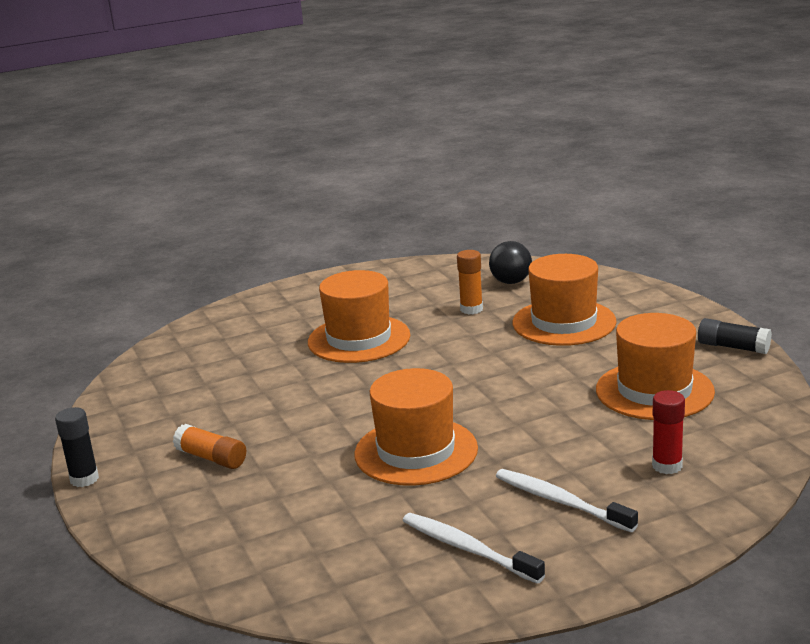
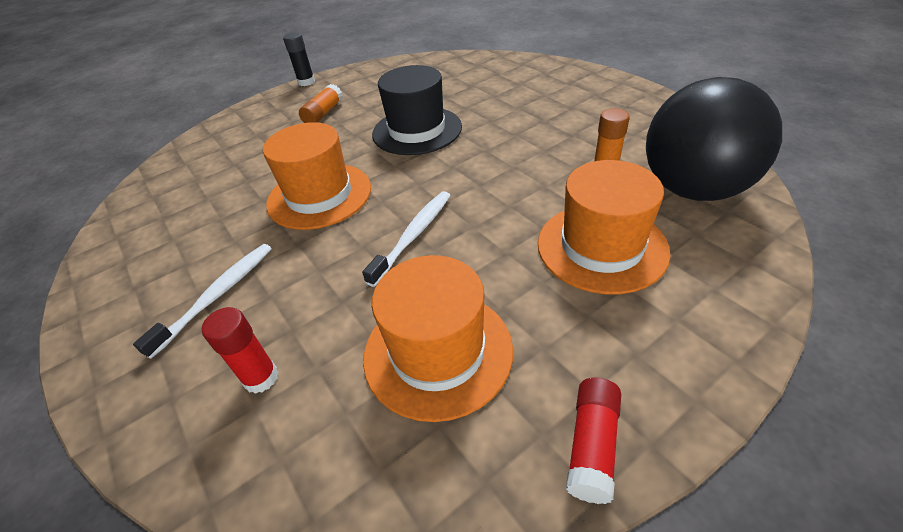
camera: 80 degrees right, 20 degrees up
orange hat [308,270,410,363] -> none
white toothbrush [403,513,545,584] -> white toothbrush moved to [362,191,451,287]
black ball [489,241,532,284] -> black ball [646,77,782,201], size x2.13
black glue stick [698,318,772,354] -> red glue stick [566,378,621,504]
none -> black hat [372,65,462,155]

